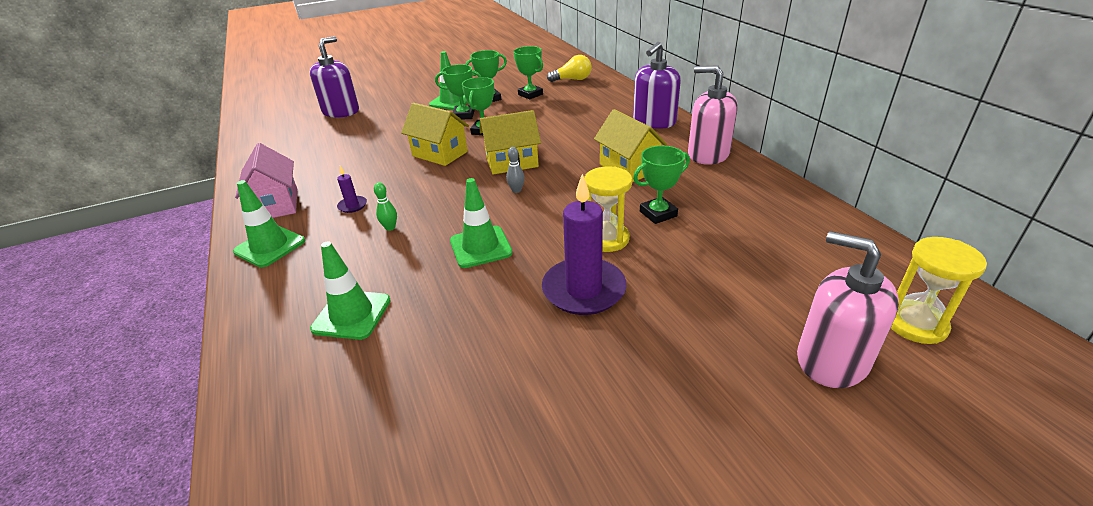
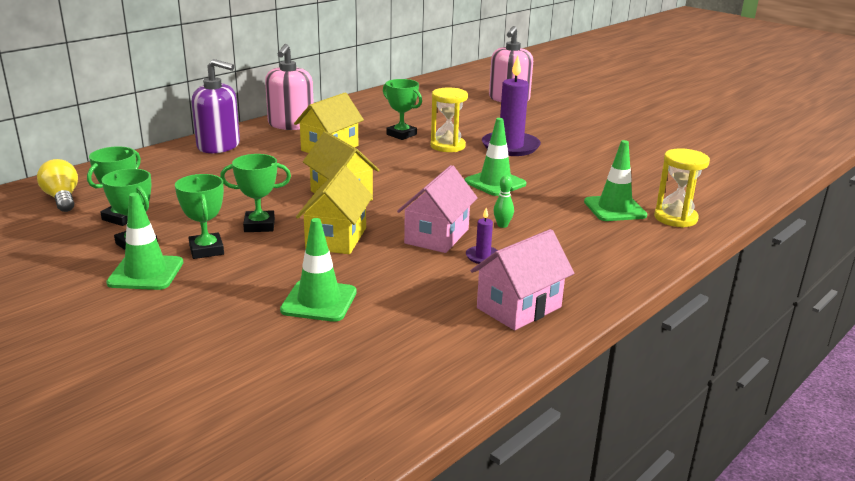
camera: 115 degrees left, 10 degrees down
green traffic cone [233,180,305,267] -> green traffic cone moved to [280,218,357,322]
purple soap dispenser [310,36,359,118] -> none
grey bowling pin [506,147,525,193] -> none
yellow hourglass [891,237,987,344] -> yellow hourglass moved to [654,148,710,228]
none -> pink house [397,165,478,253]

